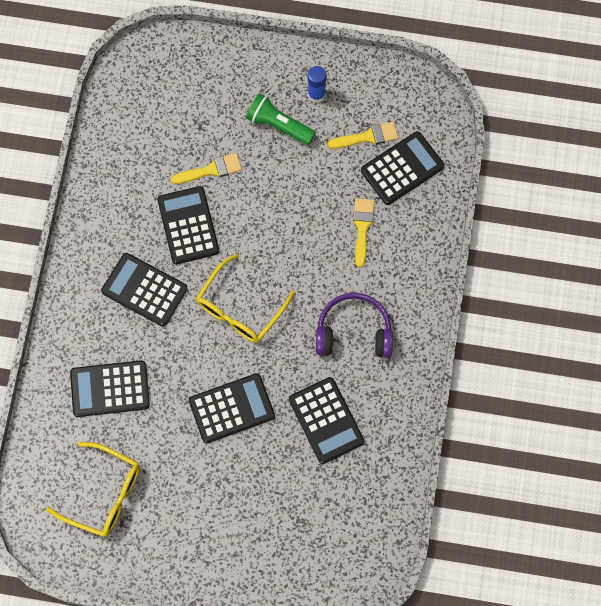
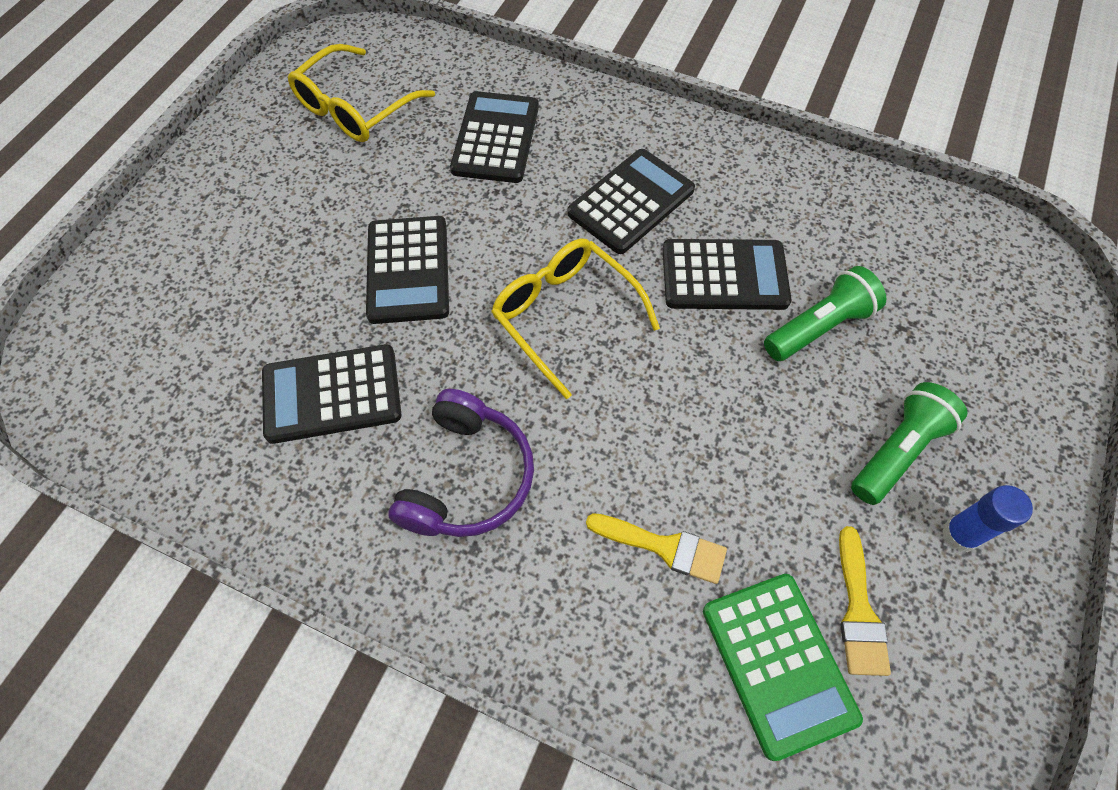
camera: 105 degrees right, 10 degrees down
yellow brush [171,153,242,184] -> green flashlight [764,266,886,361]
black calculator [361,131,445,205] -> green calculator [703,574,863,761]

